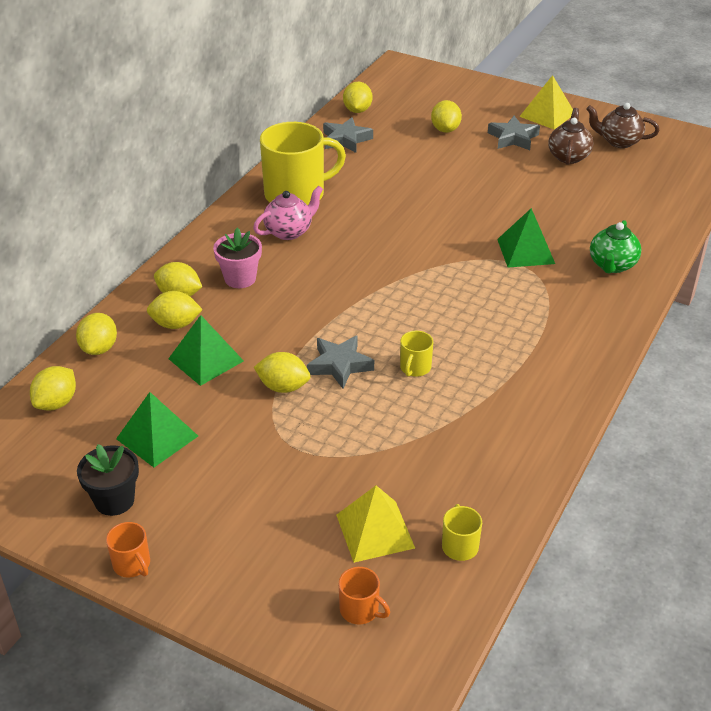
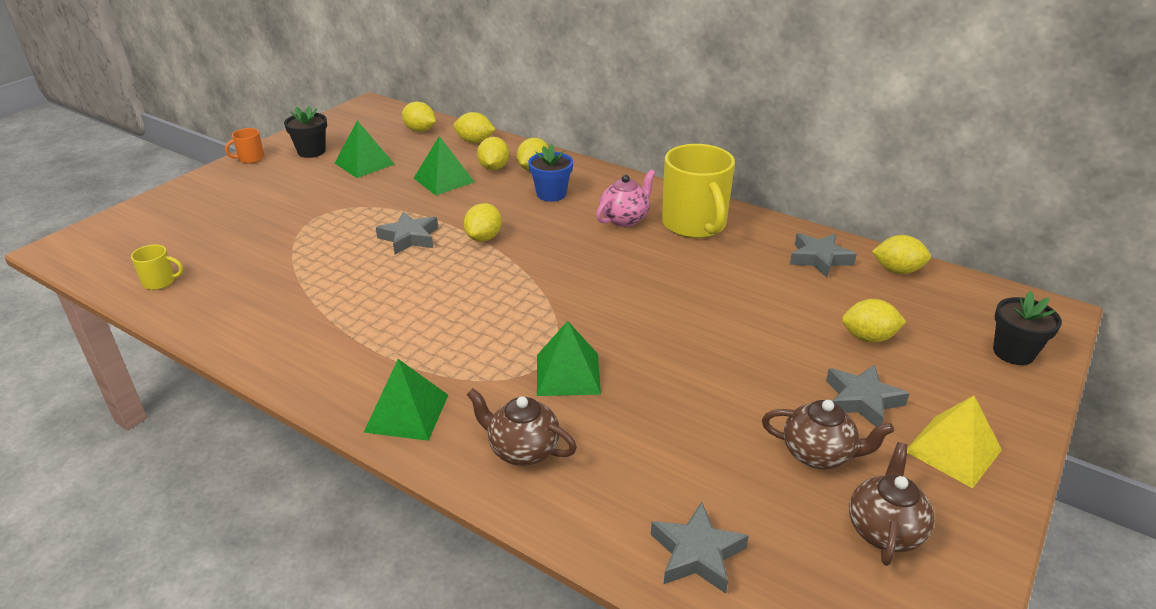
camera: 95 degrees right, 5 degrees down
pink flower pot [213,227,262,288] -> blue flower pot [528,144,573,202]
pink teapot [253,186,323,240] -> pink teapot turned 105 degrees counterclockwise [596,170,656,227]
yellow lemon [254,352,310,393] -> yellow lemon moved to [464,203,502,242]
yellow pyramid [336,486,415,563] -> none
orange mug [339,567,390,624] -> none
yellow mug [400,331,433,377] -> none
green teapot [590,220,641,274] -> brown teapot [467,388,577,466]
none -> green pyramid [364,359,448,441]
none -> grey star [651,502,749,594]
none -> black flower pot [993,291,1062,365]

